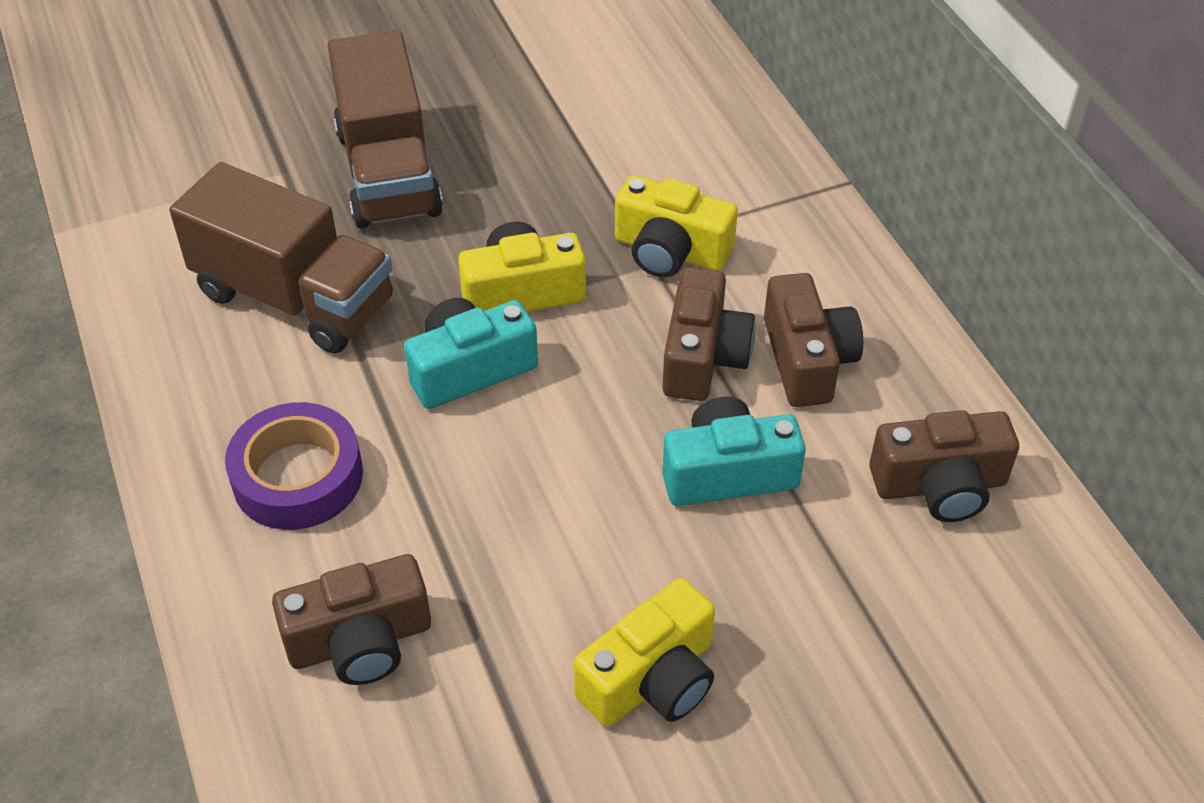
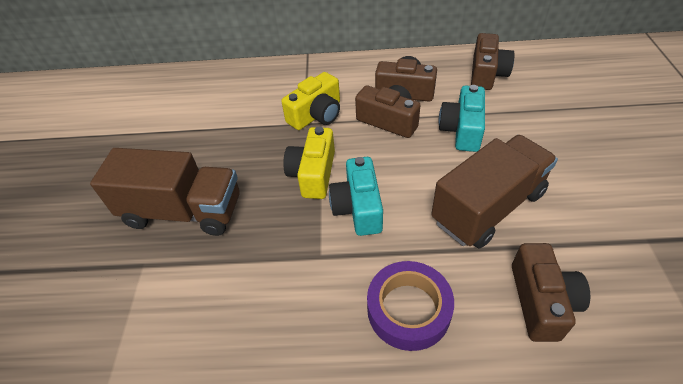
camera: 65 degrees left, 0 degrees up
brown truck [170,162,393,354] -> brown truck moved to [431,135,558,249]
yellow camera [574,578,715,727] -> none

